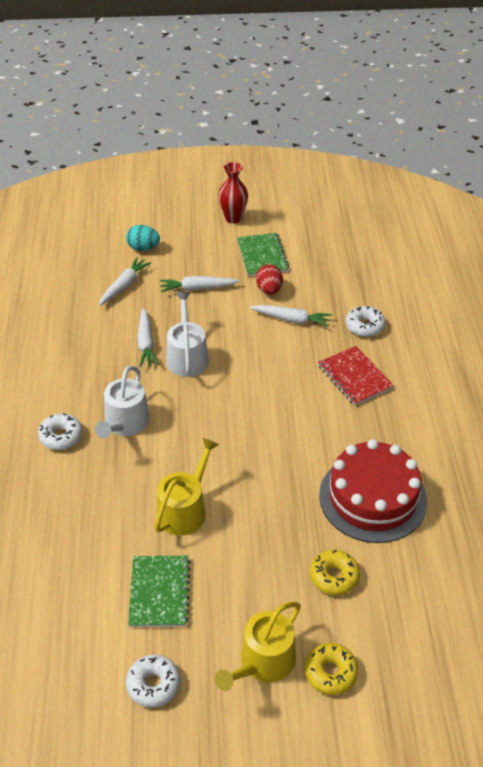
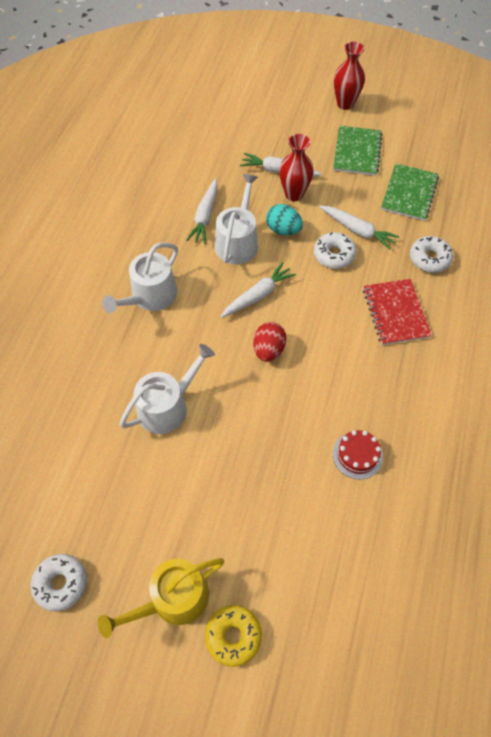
camera: 20 degrees right, 15 degrees up
white donut [38,413,83,450] -> white donut moved to [314,232,356,269]
white carrot [99,257,151,306] -> white carrot moved to [220,262,296,318]
turquoise egg [126,225,160,251] -> turquoise egg moved to [266,204,303,235]
green notebook [128,556,191,627] -> green notebook moved to [381,163,439,221]
yellow watering can [154,438,219,536] -> white watering can [119,344,215,434]
red egg [256,264,283,295] -> red egg moved to [253,322,286,362]
yellow donut [310,550,360,595] -> none
red cake [319,439,427,543] -> red cake [333,430,383,479], size x0.44
none -> red vase [279,134,314,201]

